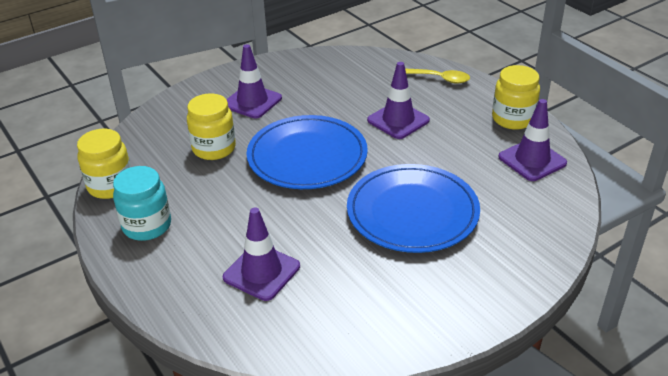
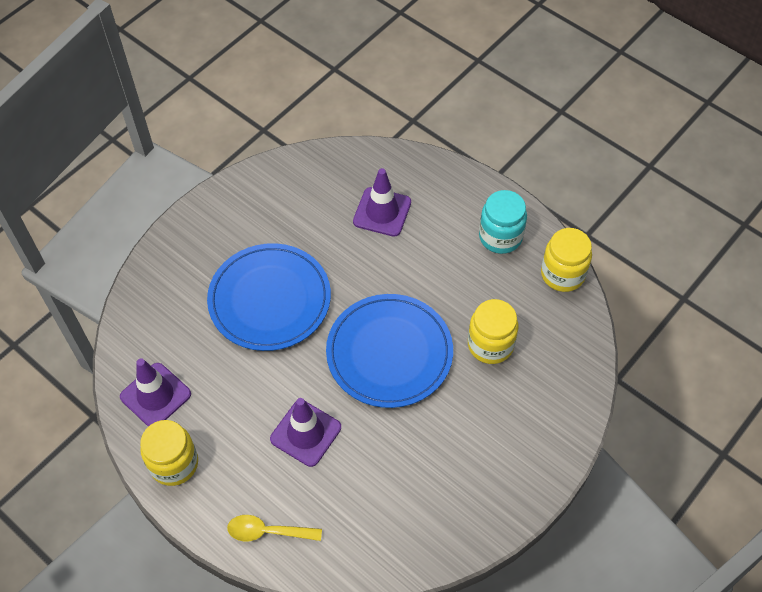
camera: 165 degrees right, 20 degrees up
purple traffic cone [226,44,282,118] -> none

